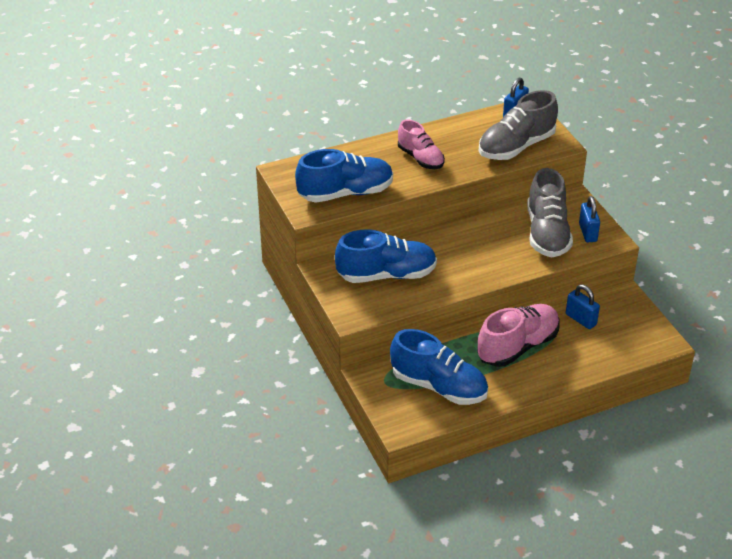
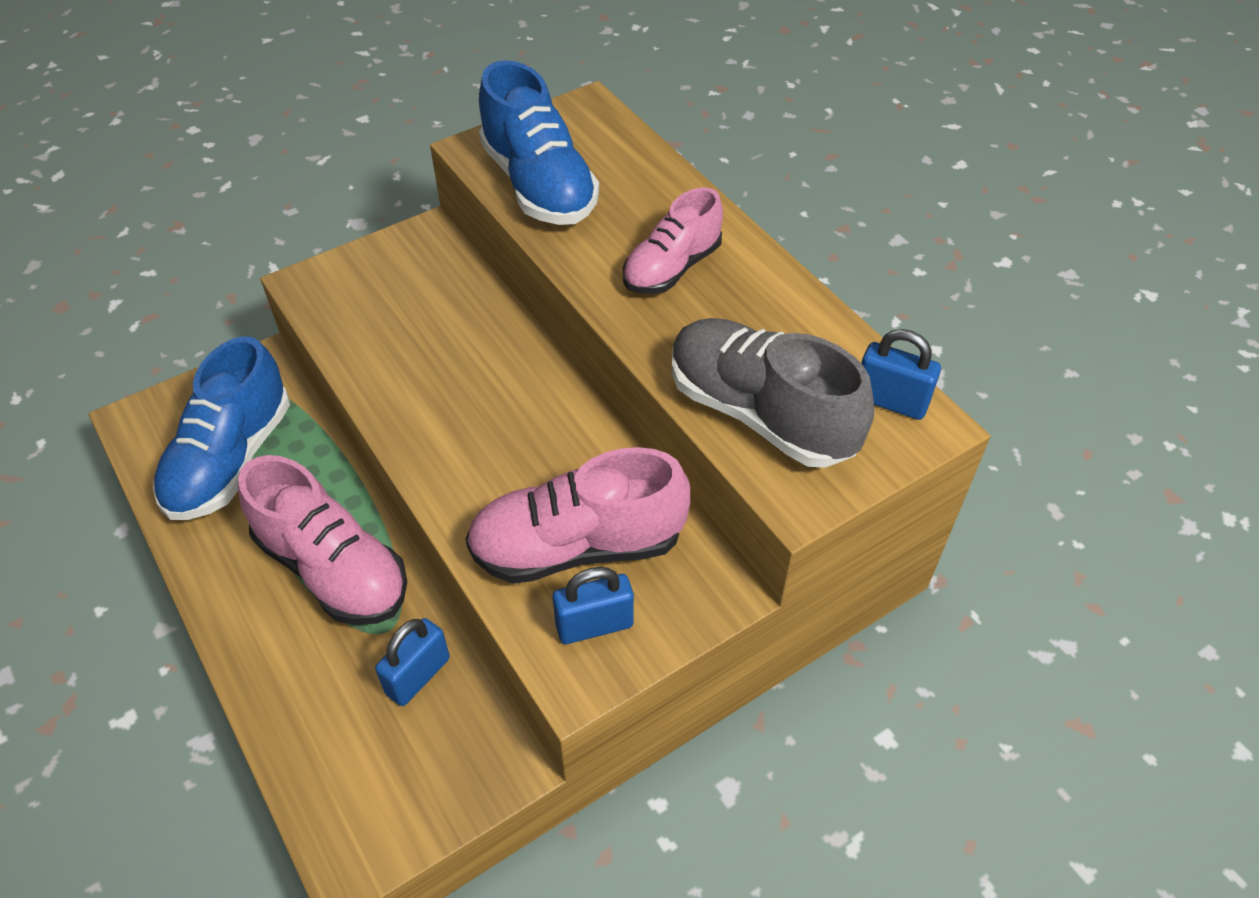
camera: 80 degrees right, 10 degrees up
blue shoe [335,229,437,283] -> none
grey shoe [527,168,573,257] -> pink shoe [465,447,690,584]

